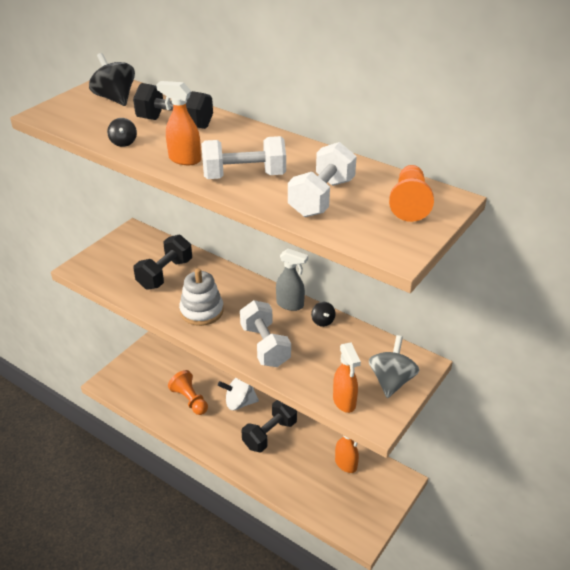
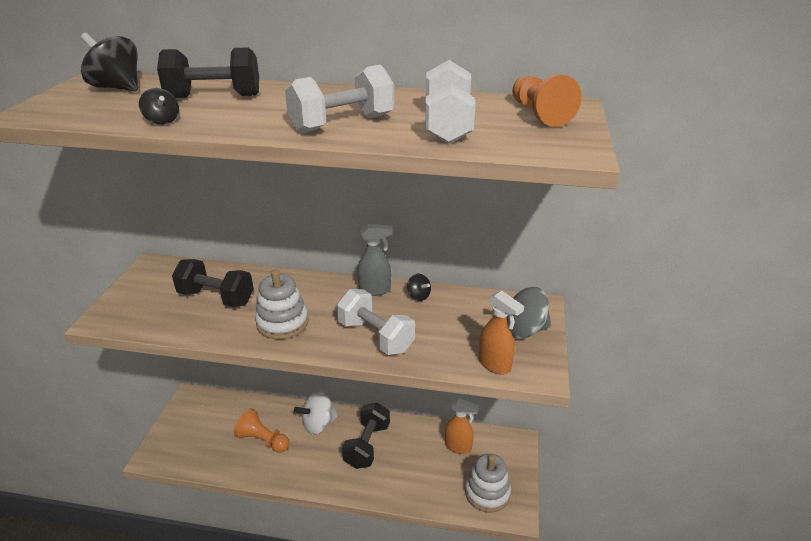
camera: 25 degrees left, 5 degrees down
black dumbbell [134,235,192,290] -> black dumbbell turned 75 degrees counterclockwise [172,259,254,307]
orange spray bottle [156,81,201,165] -> none
grey spinning top [369,335,420,398] -> grey spinning top turned 90 degrees counterclockwise [507,287,551,339]
none -> white stacking toy [465,454,511,512]

